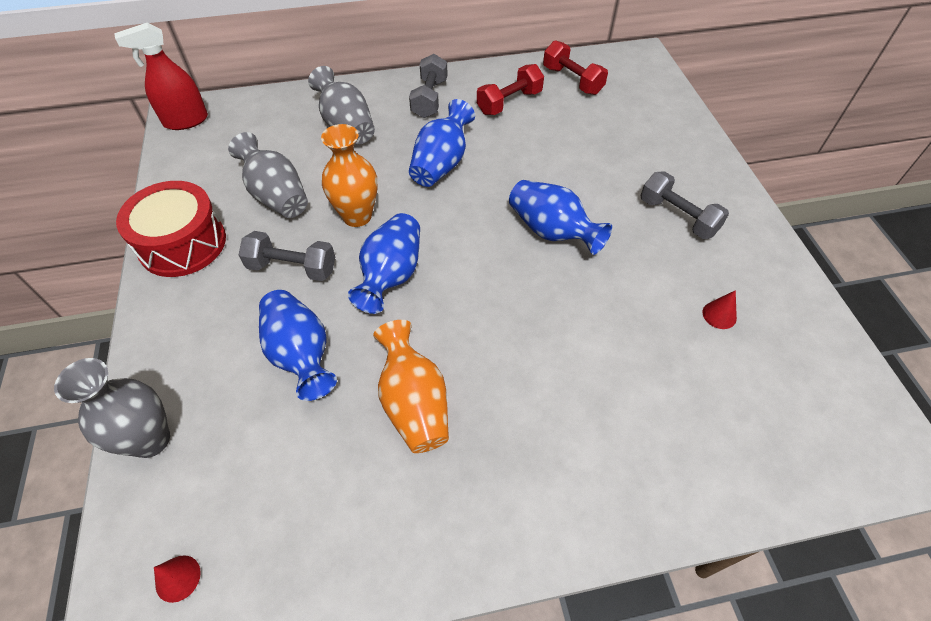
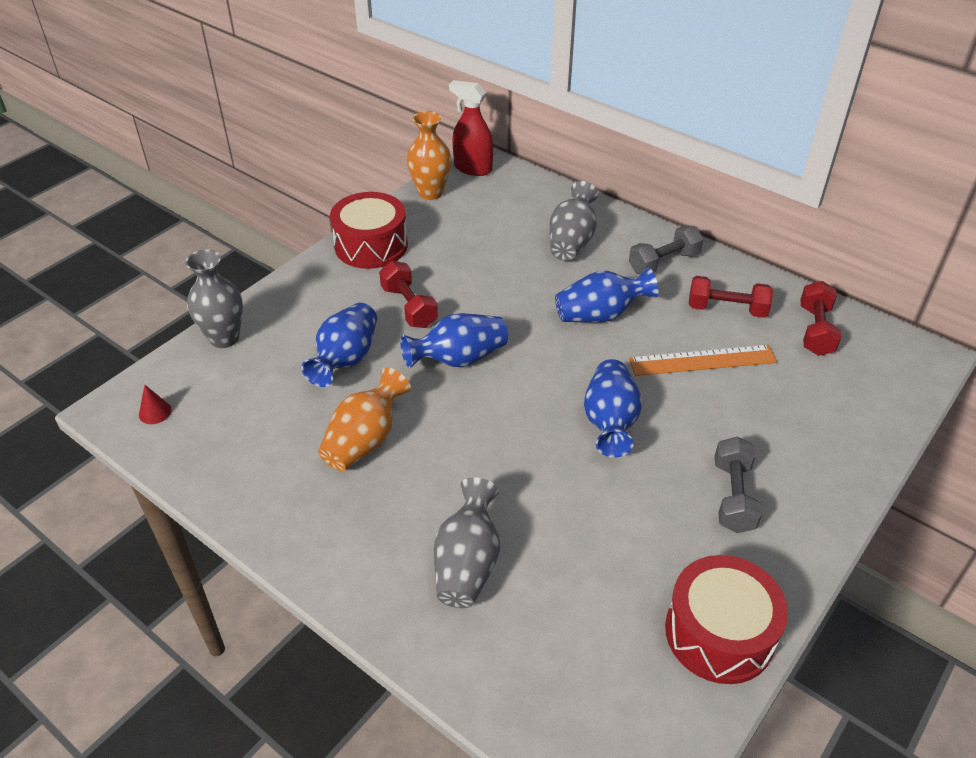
camera: 50 degrees right, 10 degrees down
grey vase [228,132,308,218] -> grey vase moved to [434,477,500,608]
grey dumbbell [239,231,335,281] -> red dumbbell [379,261,438,328]
orange vase [321,124,377,227] -> orange vase moved to [407,111,451,200]
red cone [702,290,737,329] -> none
none -> orange ruler [629,345,777,376]
none -> red drum [665,555,788,684]

